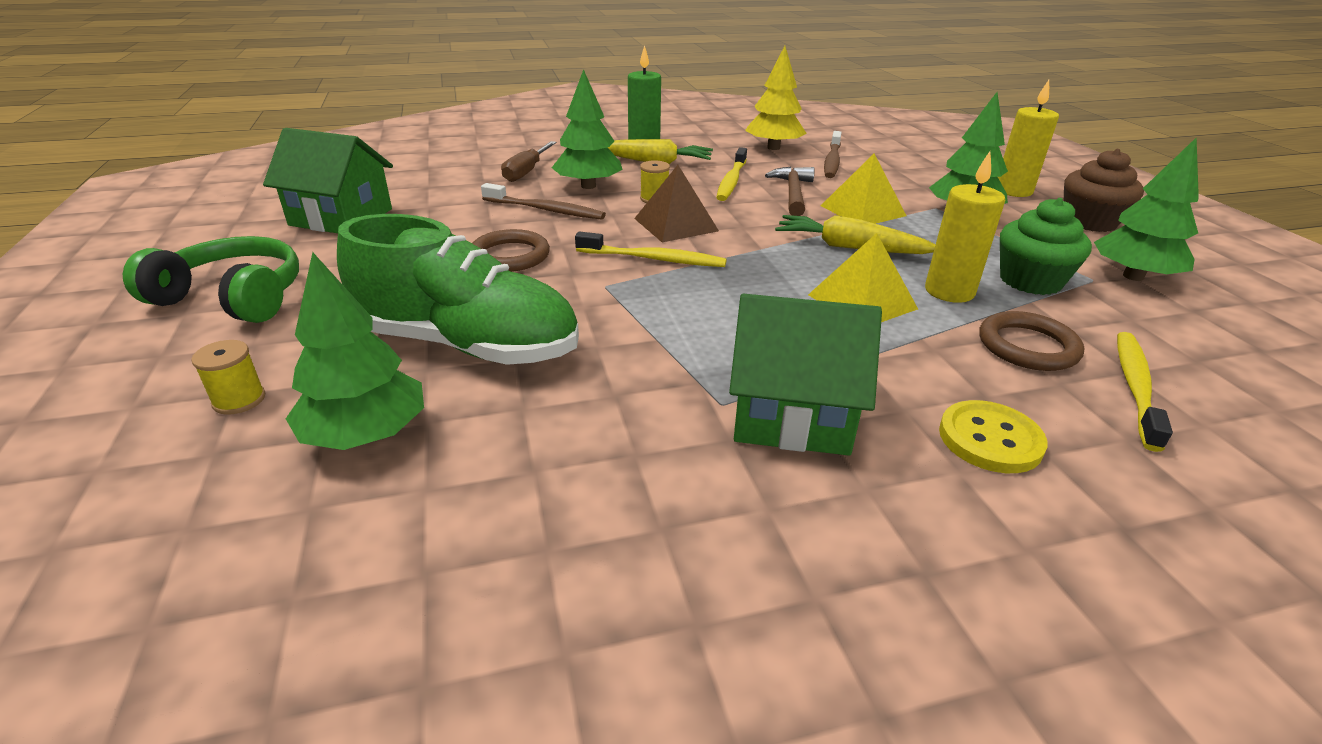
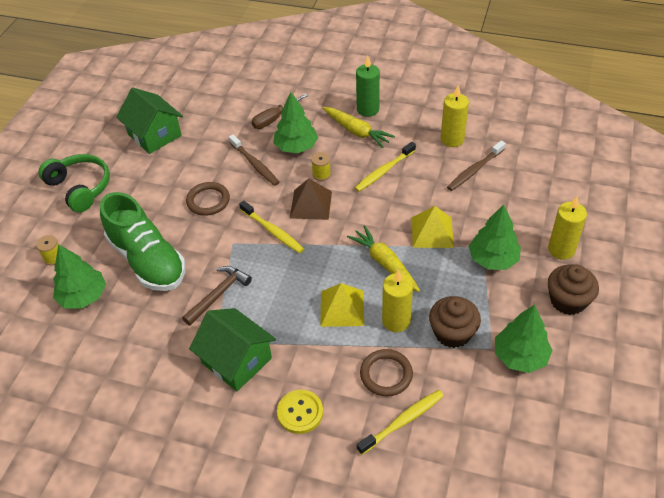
camera: 35 degrees right, 15 degrees up
yellow tree [745,46,807,150] -> yellow candle [441,85,469,147]
brown hammer [765,167,815,216] -> brown hammer moved to [182,266,252,326]
green cupcake [1000,198,1092,295] -> brown cupcake [429,296,481,348]

